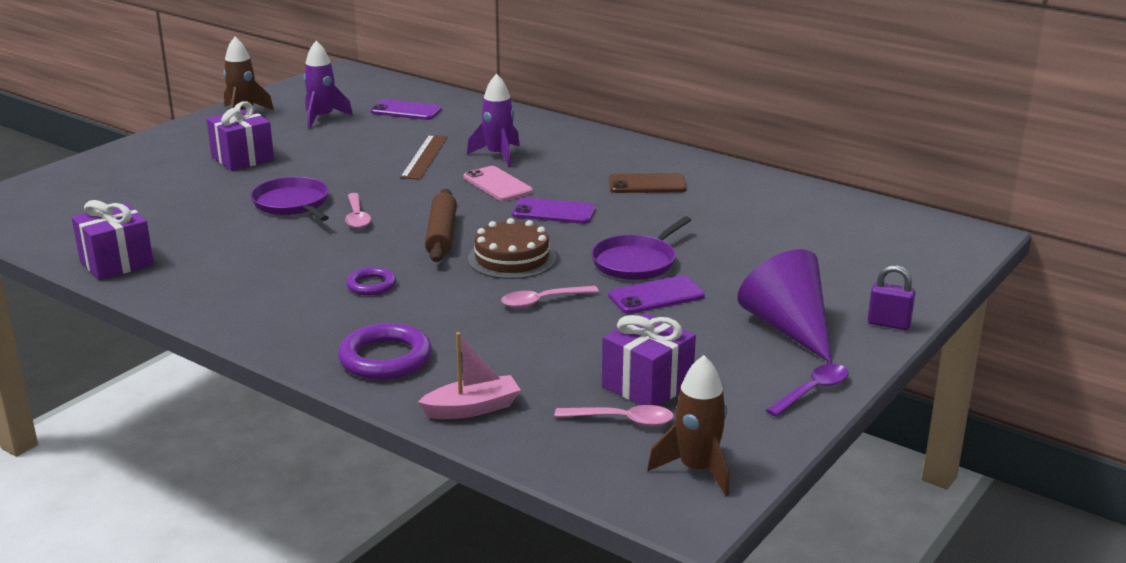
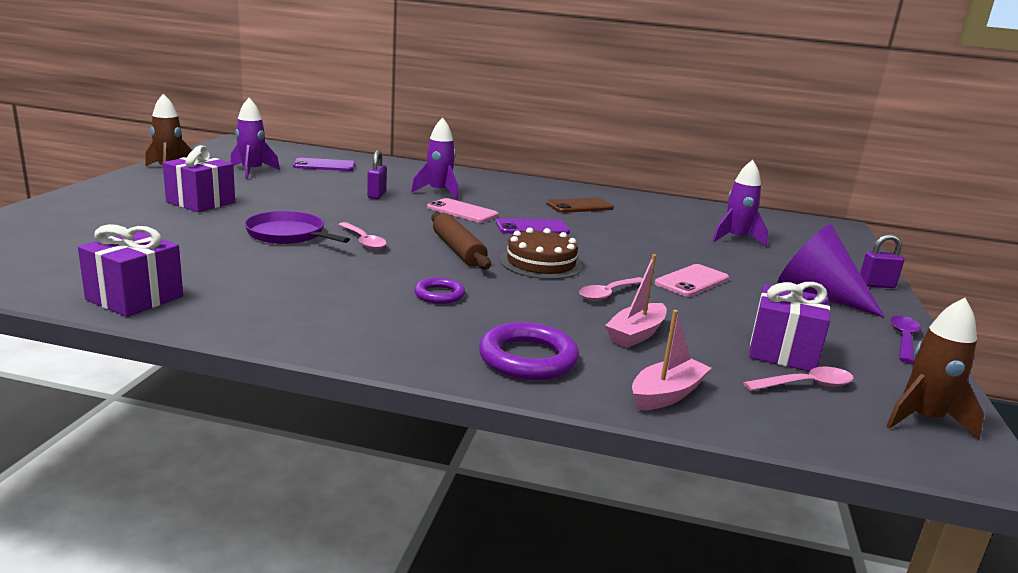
camera: 25 degrees left, 5 degrees down
brown ruler [400,135,448,180] -> purple padlock [367,150,387,199]
purple pan [591,216,691,280] -> none
purple phone [608,275,705,314] -> pink phone [655,264,729,297]
none -> pink boat [605,254,667,348]
none -> purple rocket [712,160,768,247]

